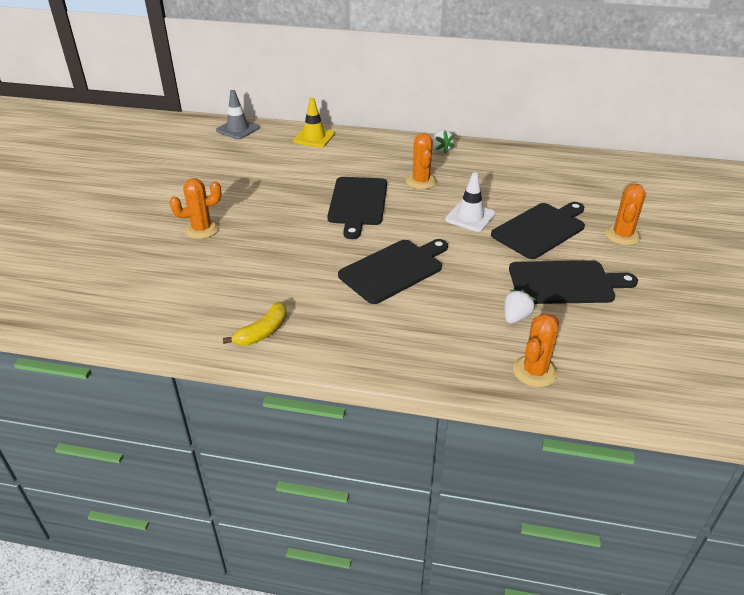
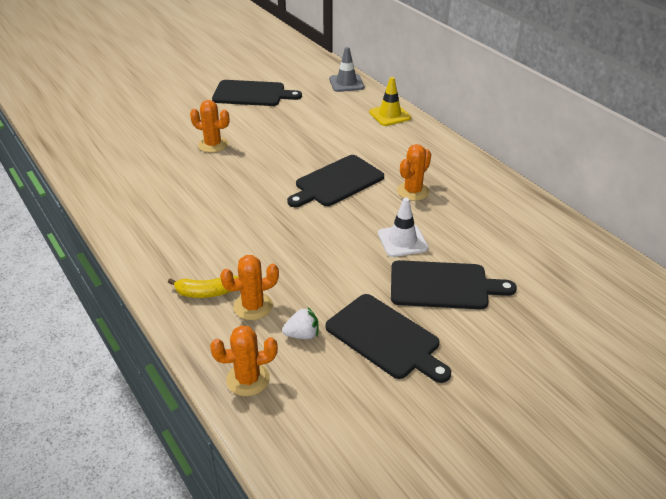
camera: 45 degrees right, 0 degrees up
yellow banana [223,302,287,346] -> yellow banana moved to [168,275,239,298]
black cutting board [338,239,448,304] -> black cutting board moved to [212,80,302,106]
white strawberry [433,130,455,154] -> none
orange cactus [605,184,646,245] -> orange cactus moved to [220,255,279,320]

